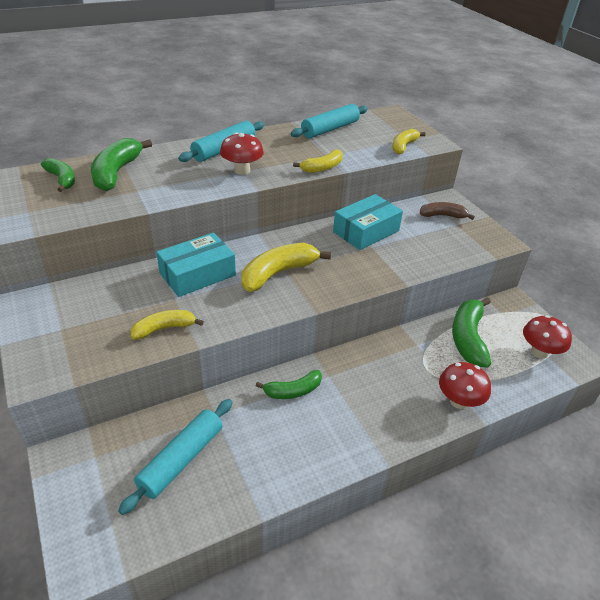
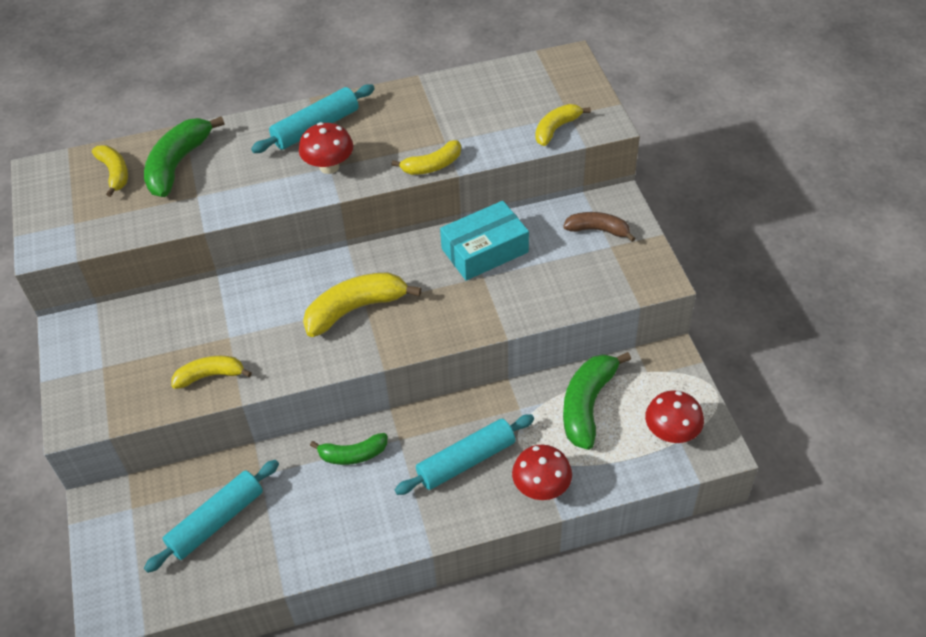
camera: 15 degrees right, 10 degrees up
green banana [41,158,75,192] -> yellow banana [92,145,128,197]
turquoise box [156,233,236,297] -> none
turquoise rolling pin [291,104,368,138] -> turquoise rolling pin moved to [395,414,534,495]

